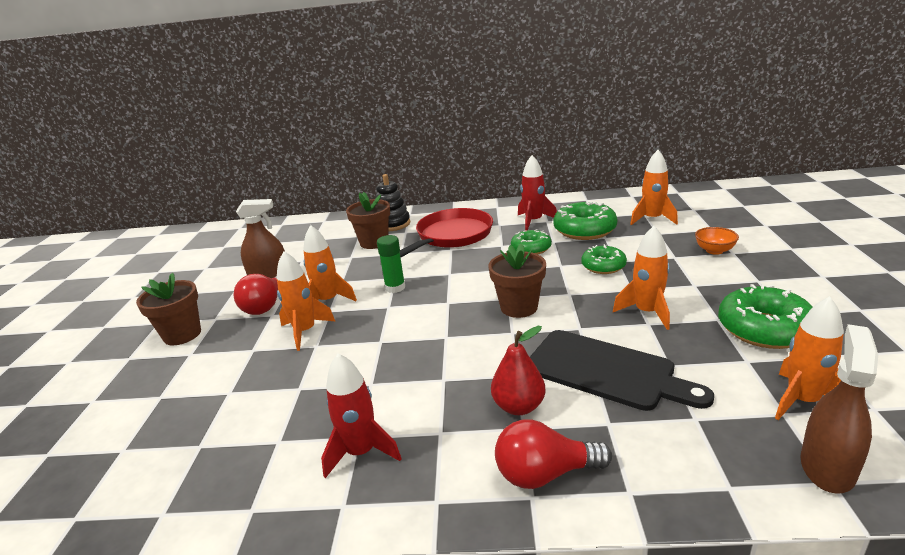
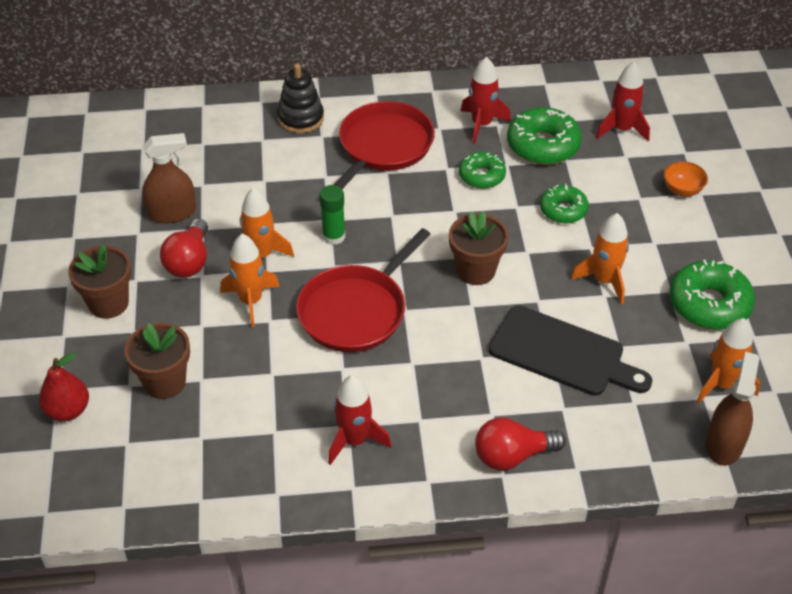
camera: 10 degrees left, 20 degrees up
brown flower pot [346,192,390,249] -> brown flower pot moved to [124,323,190,399]
red pear [491,326,546,415] -> red pear moved to [39,352,89,421]
orange rocket [630,150,678,225] -> red rocket [596,61,650,141]
none -> red pan [296,228,431,352]

